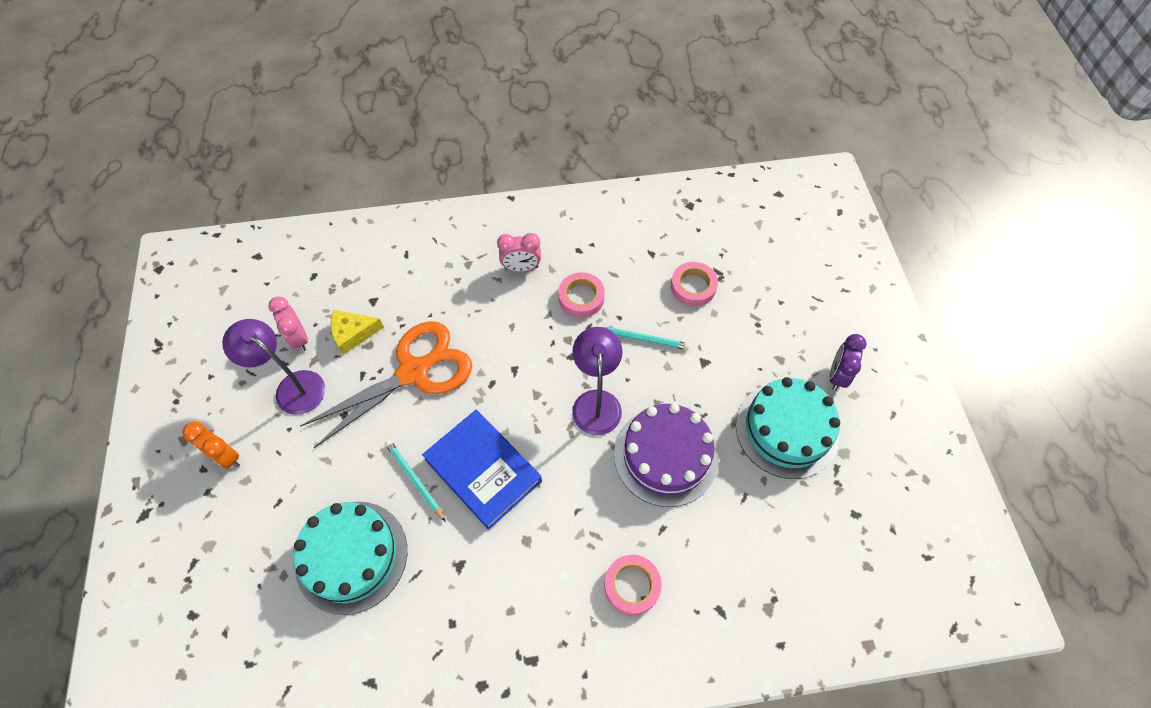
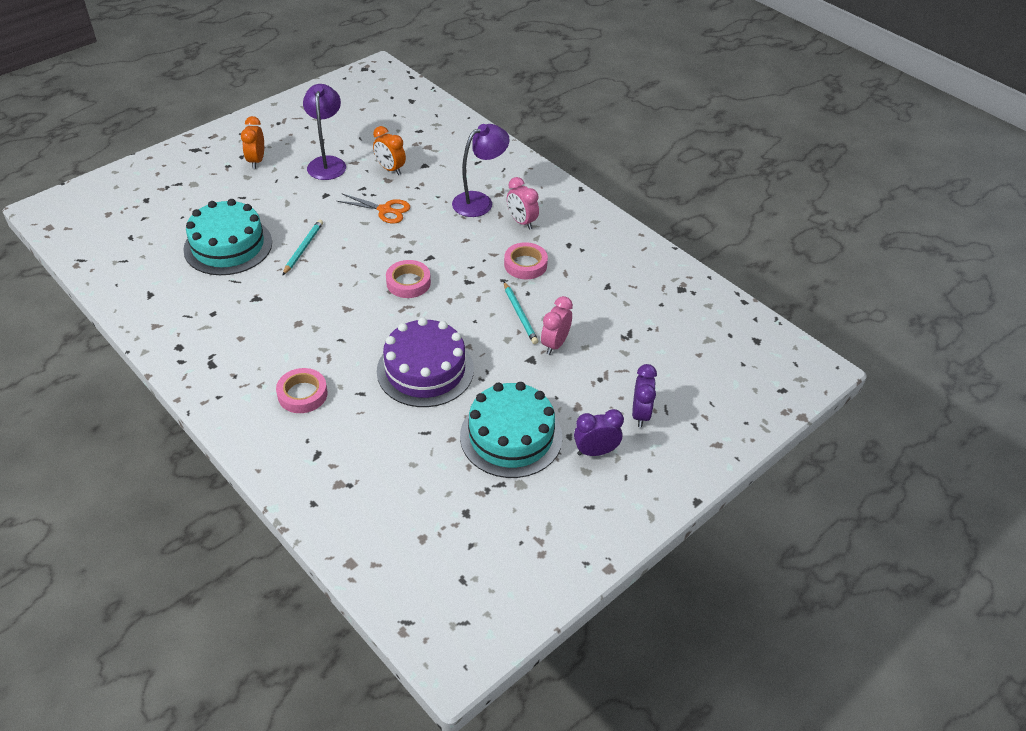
camera: 55 degrees right, 15 degrees down
pink clock [268,297,308,352] -> pink clock moved to [541,296,573,355]
orange scissors [300,321,472,448] -> orange scissors [337,194,410,223], size x0.51
yellow cheese [331,310,384,355] -> orange clock [373,126,406,175]
blue book [422,410,542,530] -> none
purple lamp [572,327,623,435] -> purple lamp moved to [452,124,510,217]
pink tape [671,262,718,307] -> pink tape moved to [386,260,431,298]
none -> purple clock [632,364,657,427]

